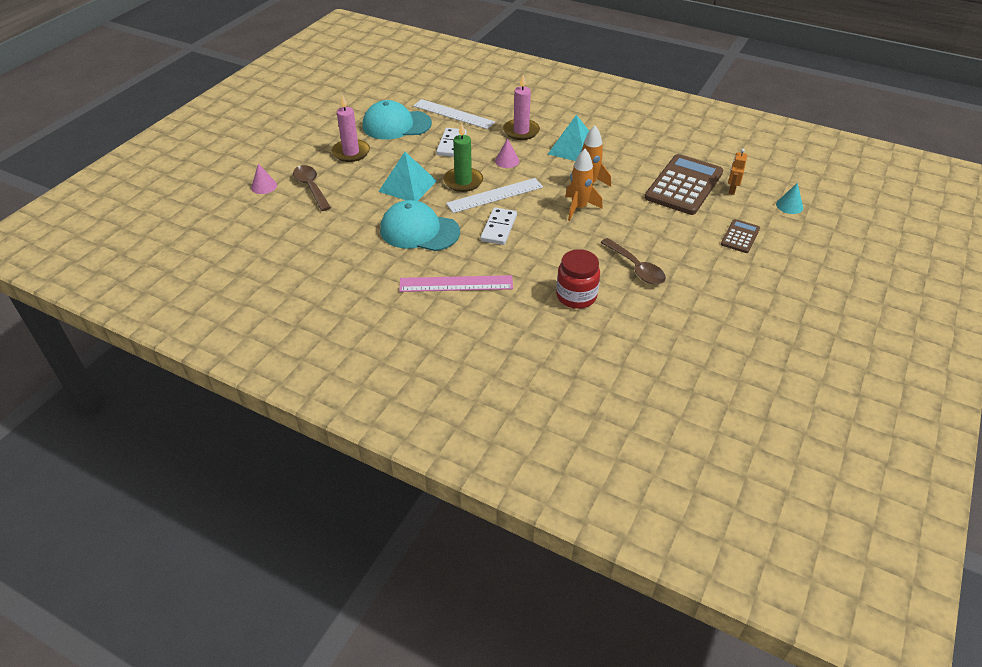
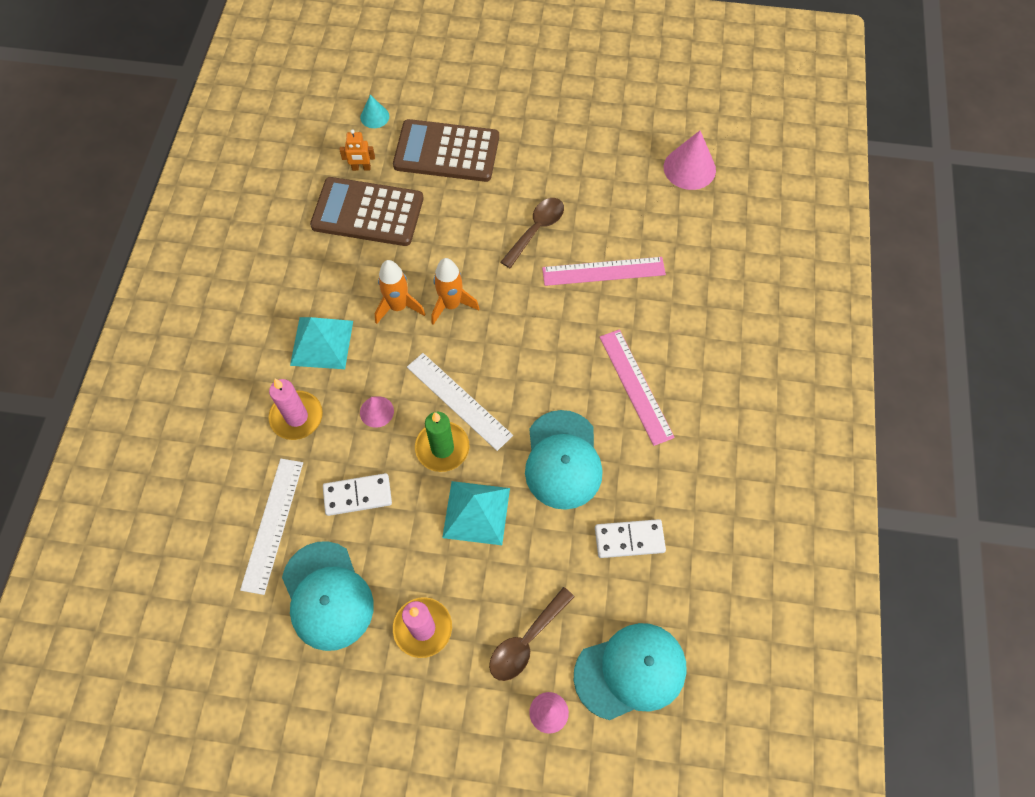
camera: 110 degrees left, 20 degrees up
white domino [481,208,517,245] -> white domino moved to [595,519,666,558]
red jar [556,249,600,309] -> pink ruler [542,257,666,286]
brown calculator [721,219,760,253] -> brown calculator [393,119,499,182], size x2.04
none -> turquoise cap [574,623,687,720]
none -> pink cone [664,131,716,190]

